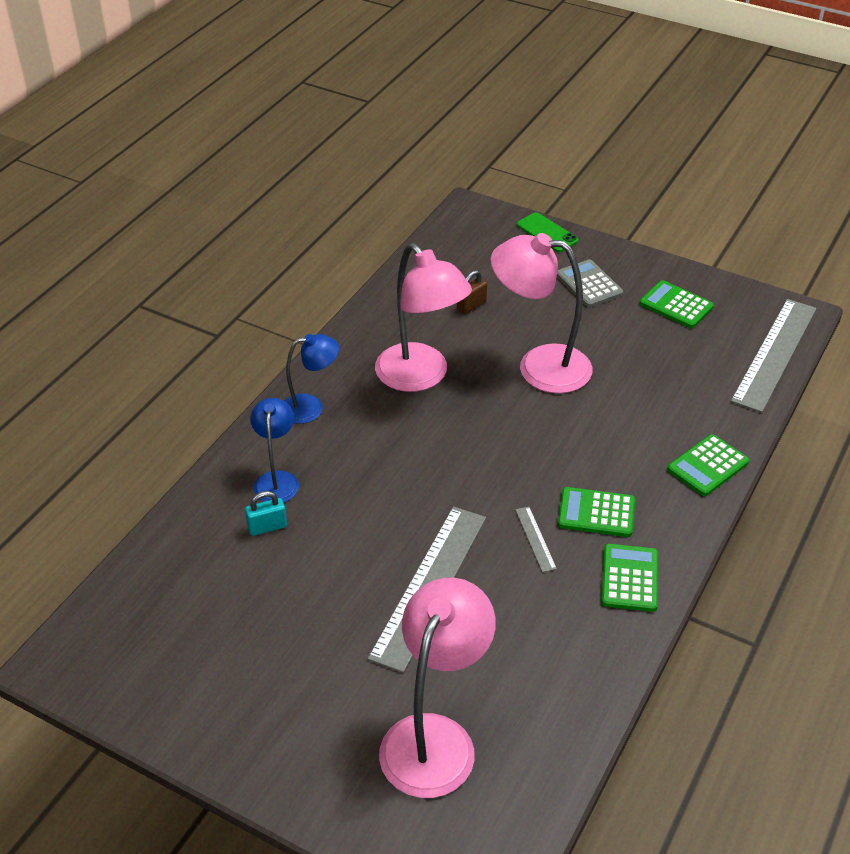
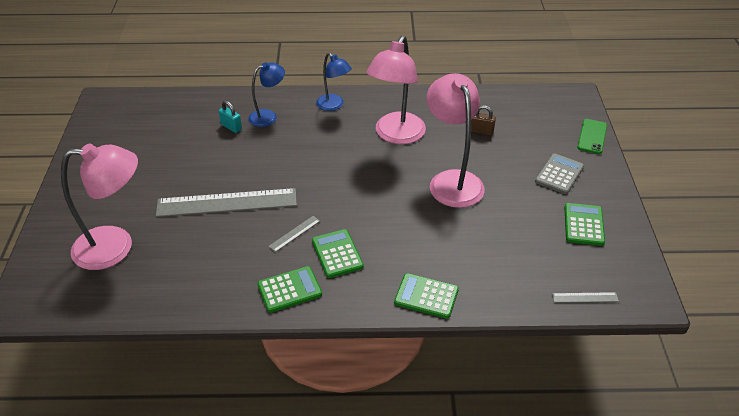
camera: 60 degrees right, 0 degrees up
grey ruler [731,299,816,413] -> grey ruler [552,292,619,303], size x0.41

